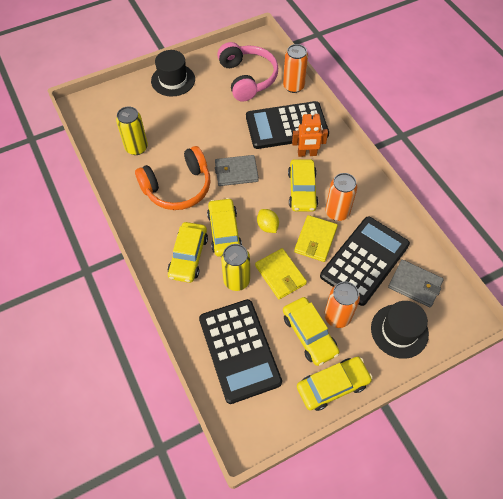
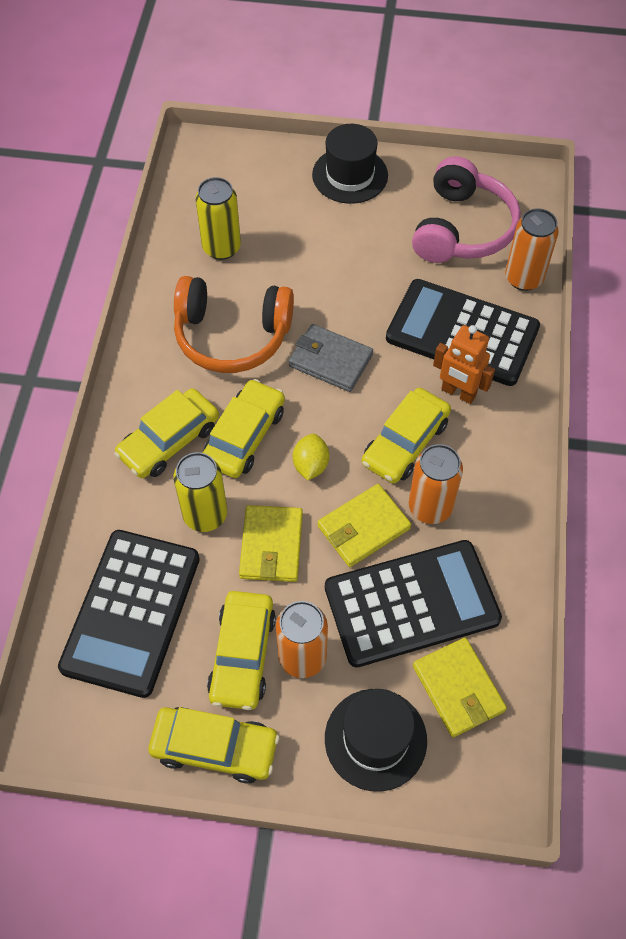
camera: 35 degrees right, 0 degrees up
grey wallet [388,260,444,307] -> yellow wallet [413,637,507,737]

